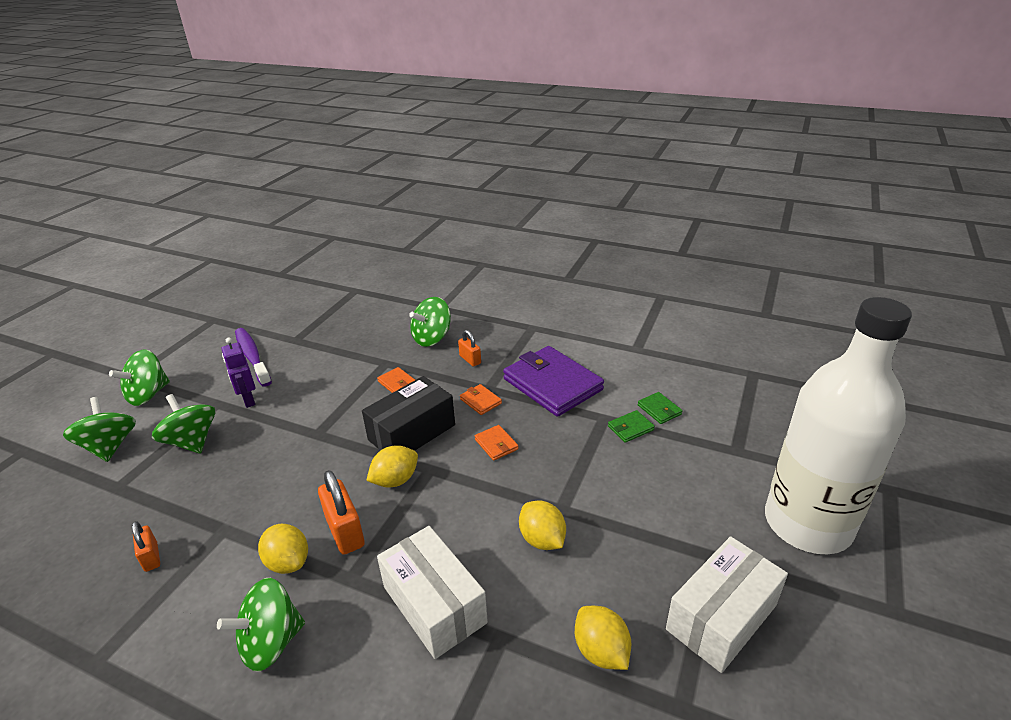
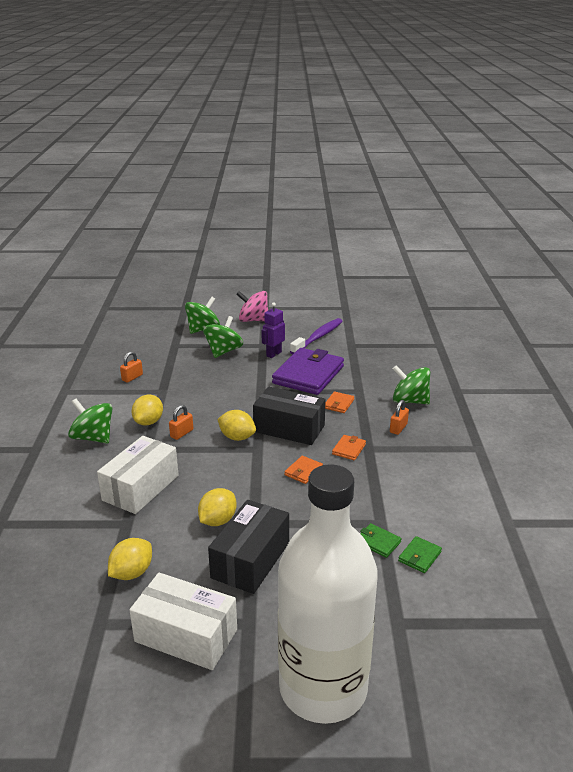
camera: 65 degrees right, 5 degrees down
green spinning top [109,349,170,406] -> pink spinning top [236,291,268,322]
orange padlock [318,470,365,555] -> orange padlock [169,405,193,440], size x0.59
purple wallet [503,346,604,417] -> purple wallet moved to [272,348,344,395]
none -> black box [208,500,289,594]

